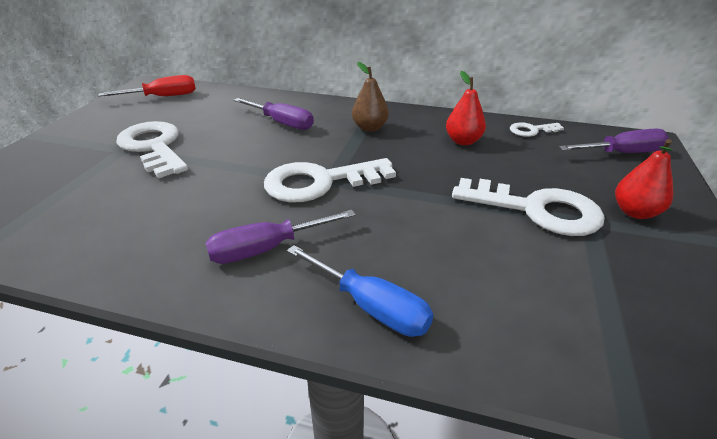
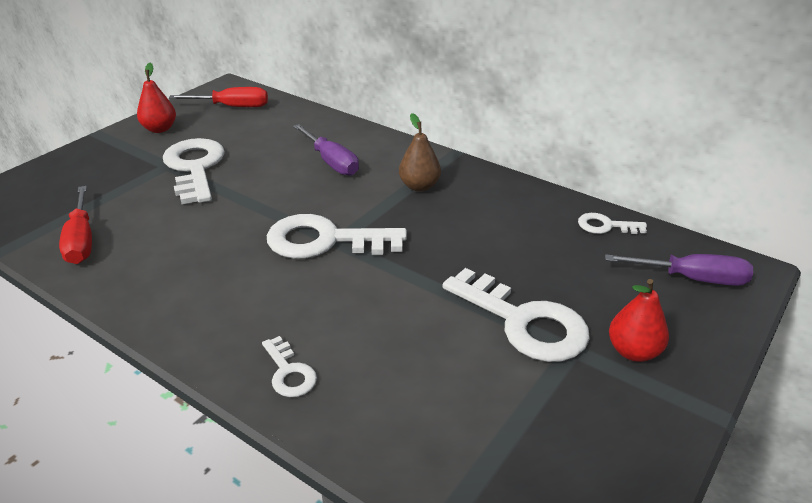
camera: 20 degrees right, 0 degrees up
purple screwdriver [205,210,356,264] -> none
blue screwdriver [287,245,433,337] -> white key [262,336,317,397]
red pear [446,71,486,145] -> red pear moved to [137,63,176,133]
none -> red screwdriver [59,186,92,264]

